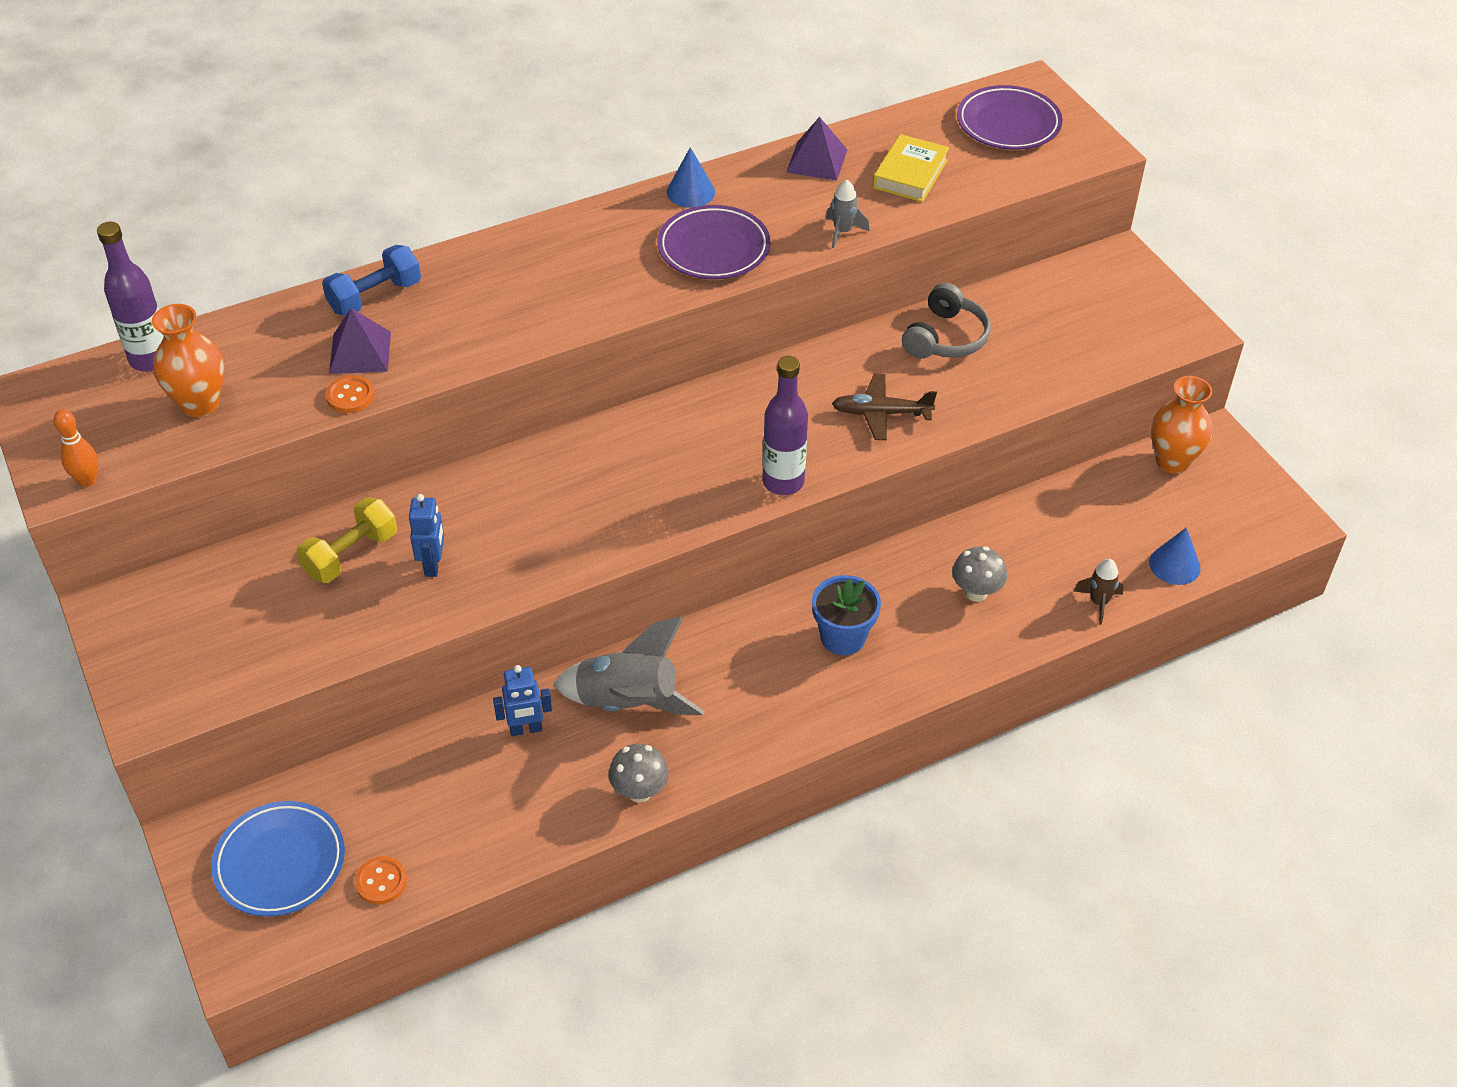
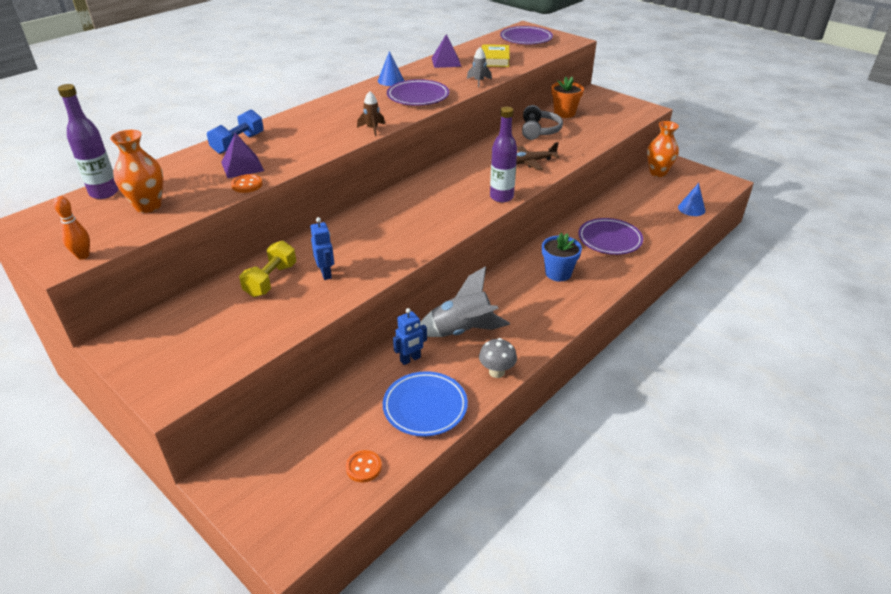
camera: 20 degrees left, 10 degrees down
blue plate [211,801,345,917] -> blue plate moved to [383,371,468,436]
grey mushroom [952,546,1007,602] -> purple plate [578,218,643,255]
brown rocket [1074,559,1124,625] -> brown rocket moved to [357,91,385,136]
none -> orange flower pot [551,77,584,118]

